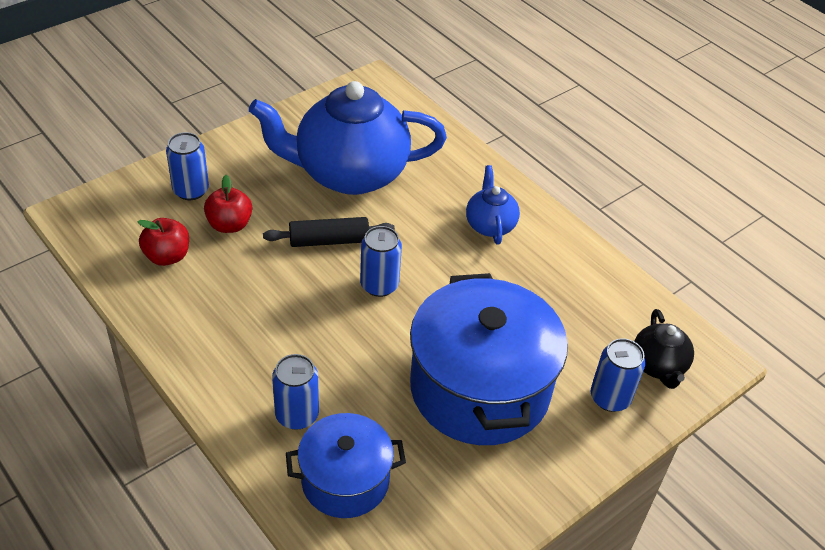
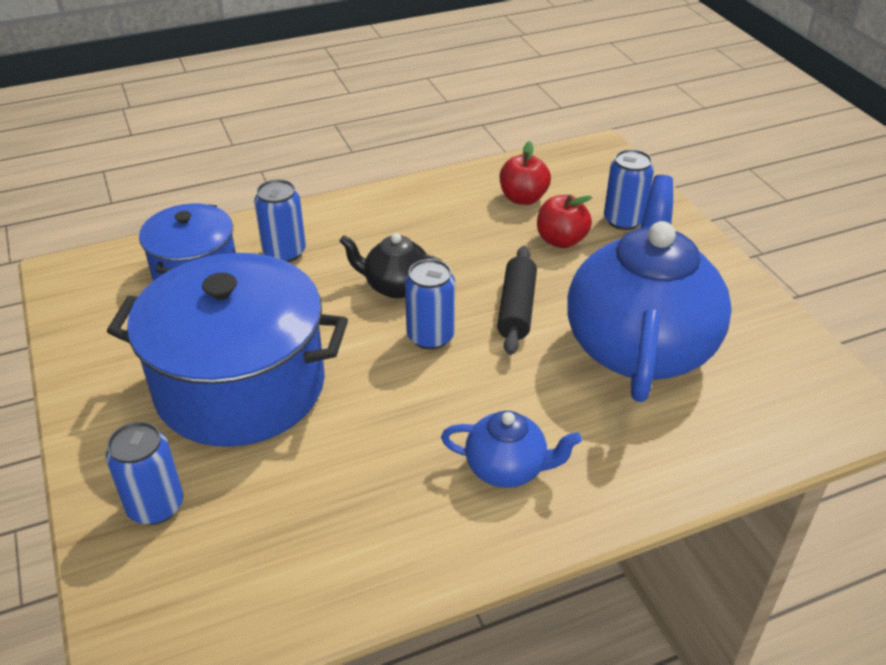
camera: 110 degrees right, 5 degrees down
black teapot [634,309,694,389] -> black teapot moved to [339,233,442,299]

